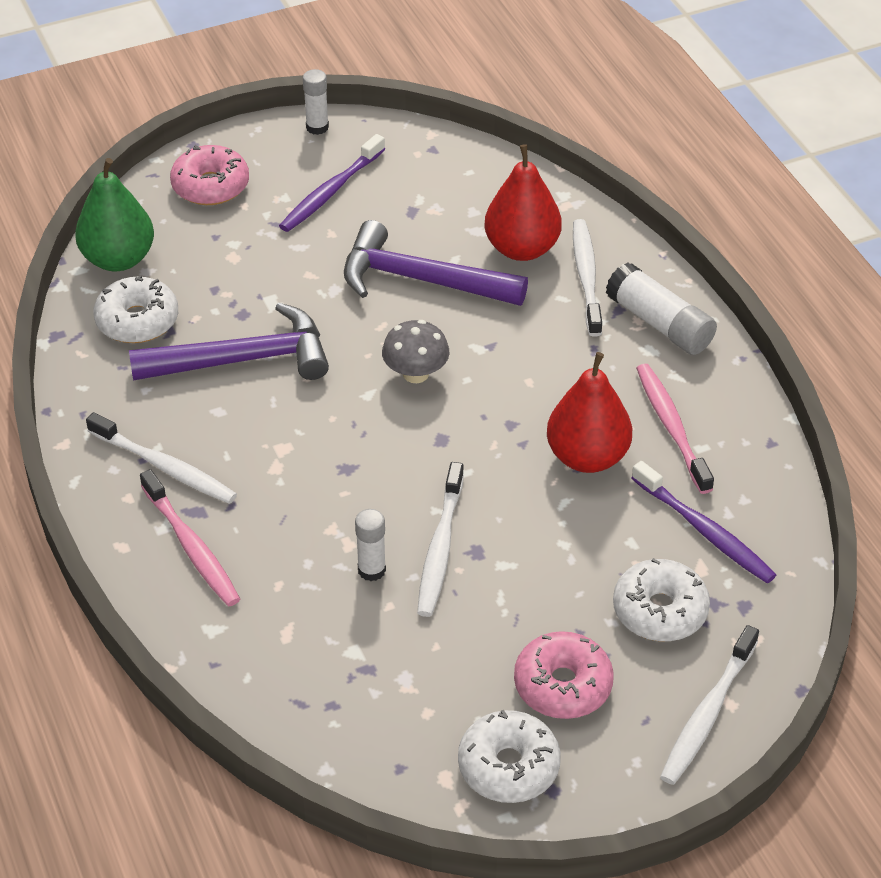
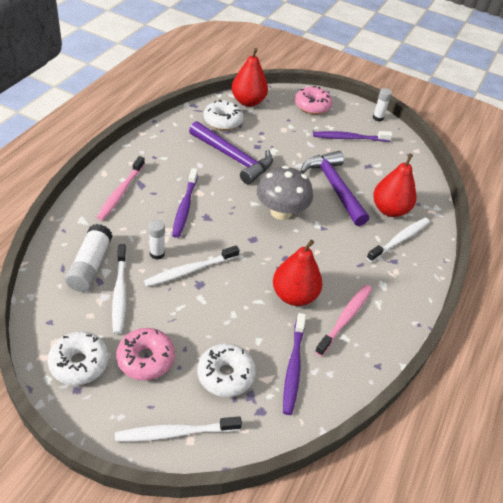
camera: 45 degrees right, 0 degrees up
green pear [75,158,154,271] -> red pear [232,48,268,107]
white toothbrush [86,412,237,504] -> white toothbrush moved to [112,244,127,334]
grey mushroom [382,320,450,383] -> grey mushroom [257,166,313,220], size x1.57
white glue stick [606,262,717,355] -> white glue stick moved to [65,224,112,292]
none -> purple toothbrush [172,168,198,238]

